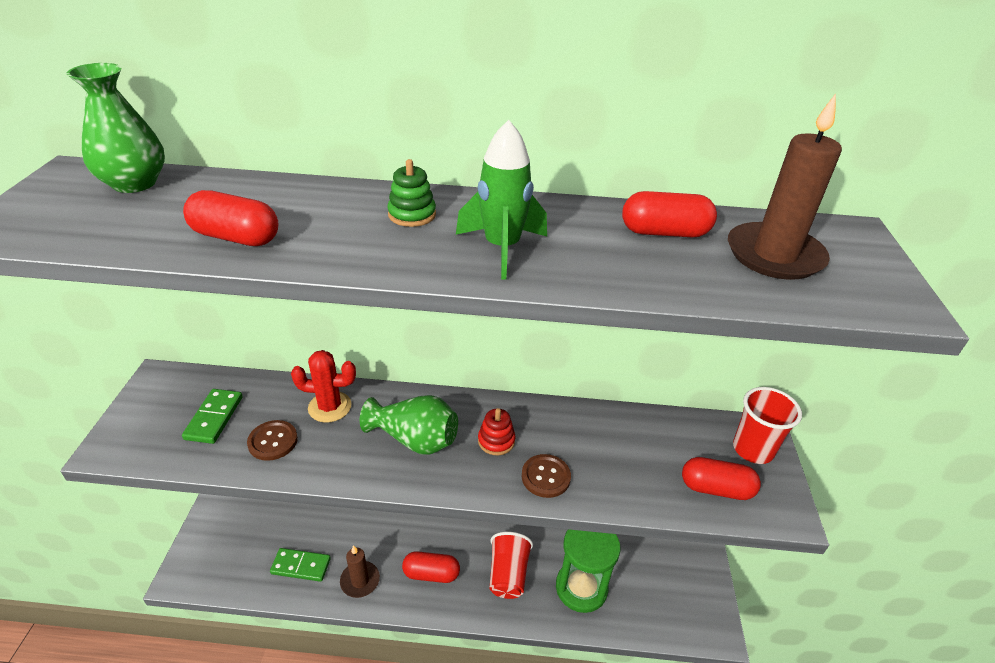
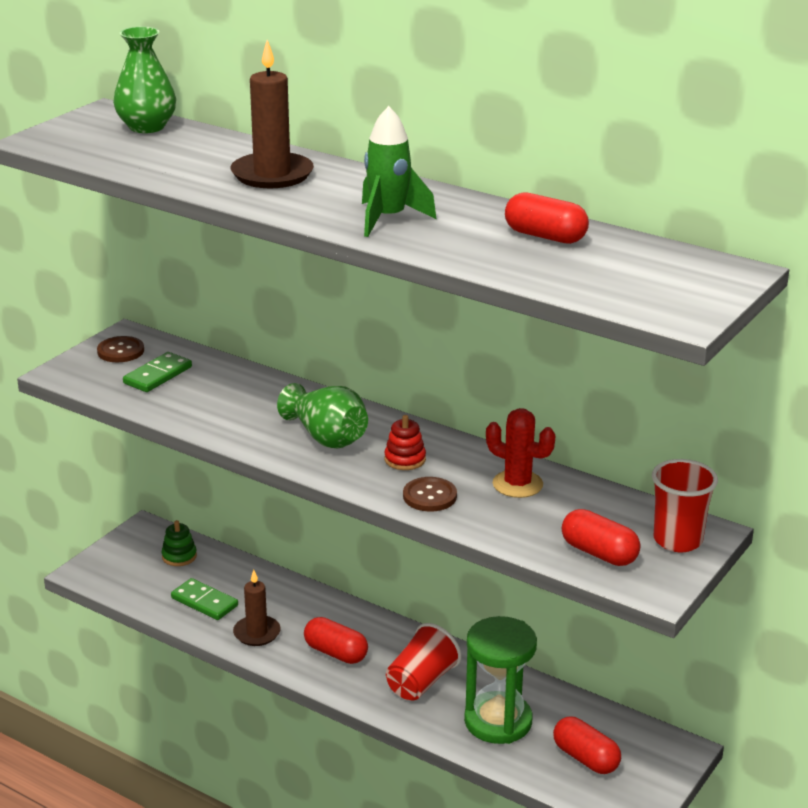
camera: 30 degrees right, 10 degrees down
red capsule [183,190,278,246] -> red capsule moved to [553,717,621,774]
brown button [247,420,298,461] -> brown button moved to [97,336,144,362]
red cactus [291,350,356,423] -> red cactus moved to [486,408,555,498]
green stacking toy [387,159,436,227] -> green stacking toy moved to [162,520,197,566]
brown candle [728,94,842,280] -> brown candle moved to [231,40,314,188]

